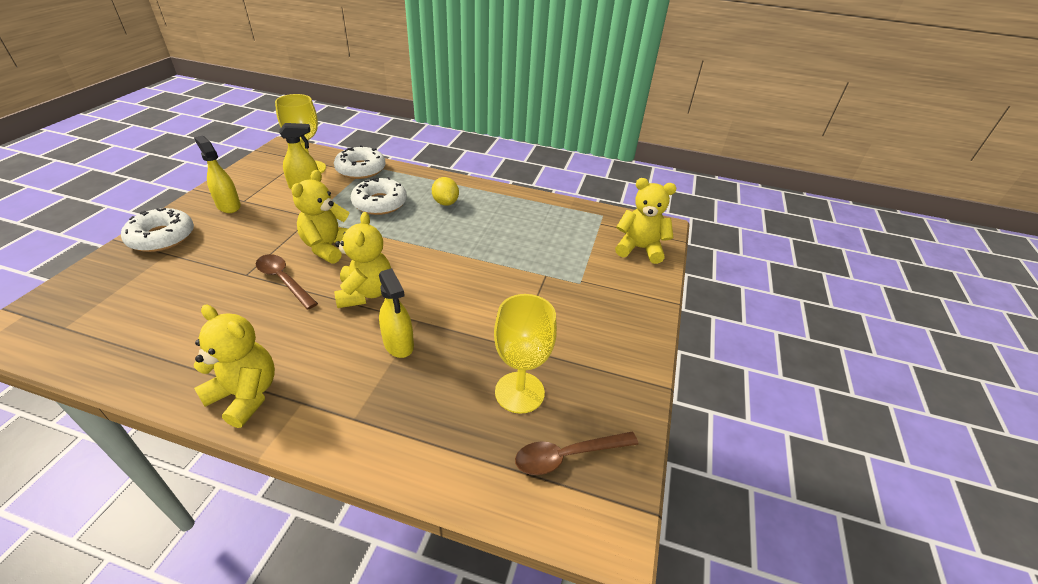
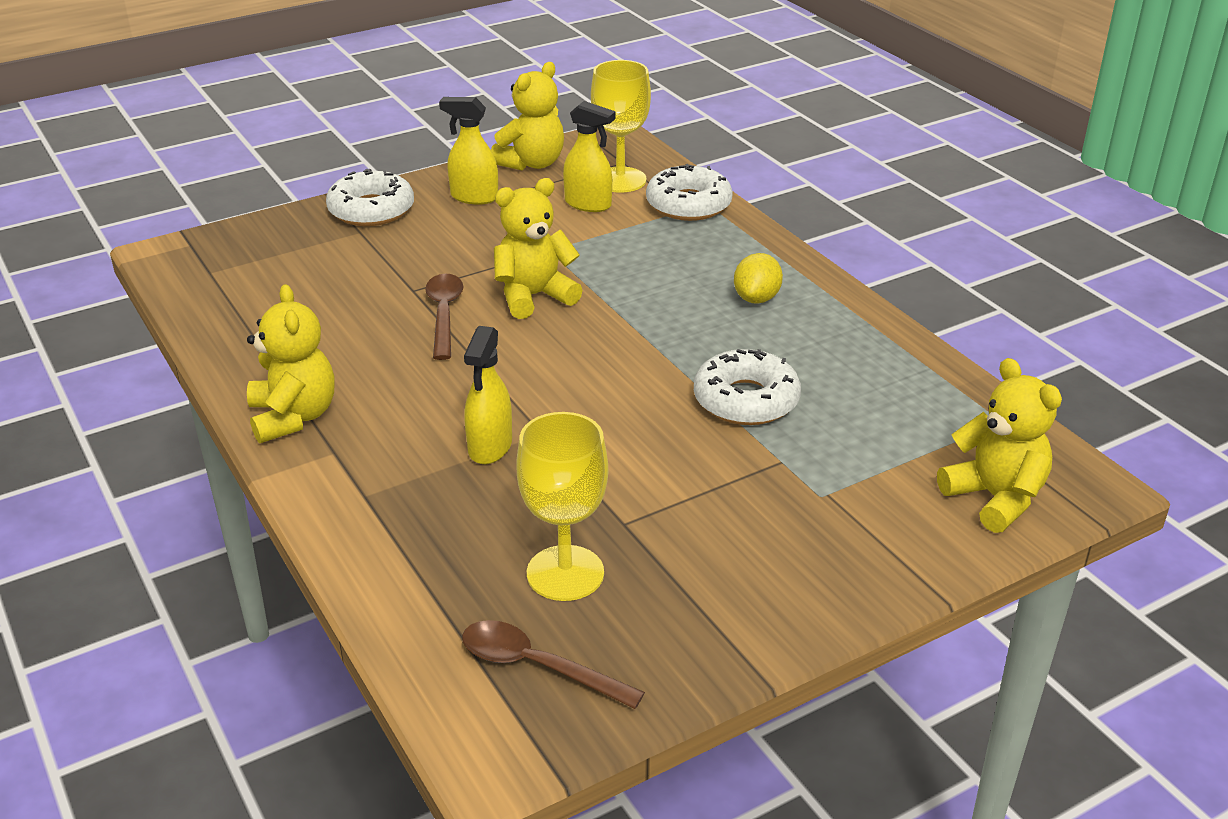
camera: 45 degrees right, 5 degrees down
yellow spray bottle [194,136,241,213] -> yellow spray bottle turned 75 degrees counterclockwise [439,97,498,205]
yellow teddy bear [334,212,391,308] -> yellow teddy bear moved to [491,62,564,171]
white donut [351,177,407,215] -> white donut moved to [694,349,801,425]

